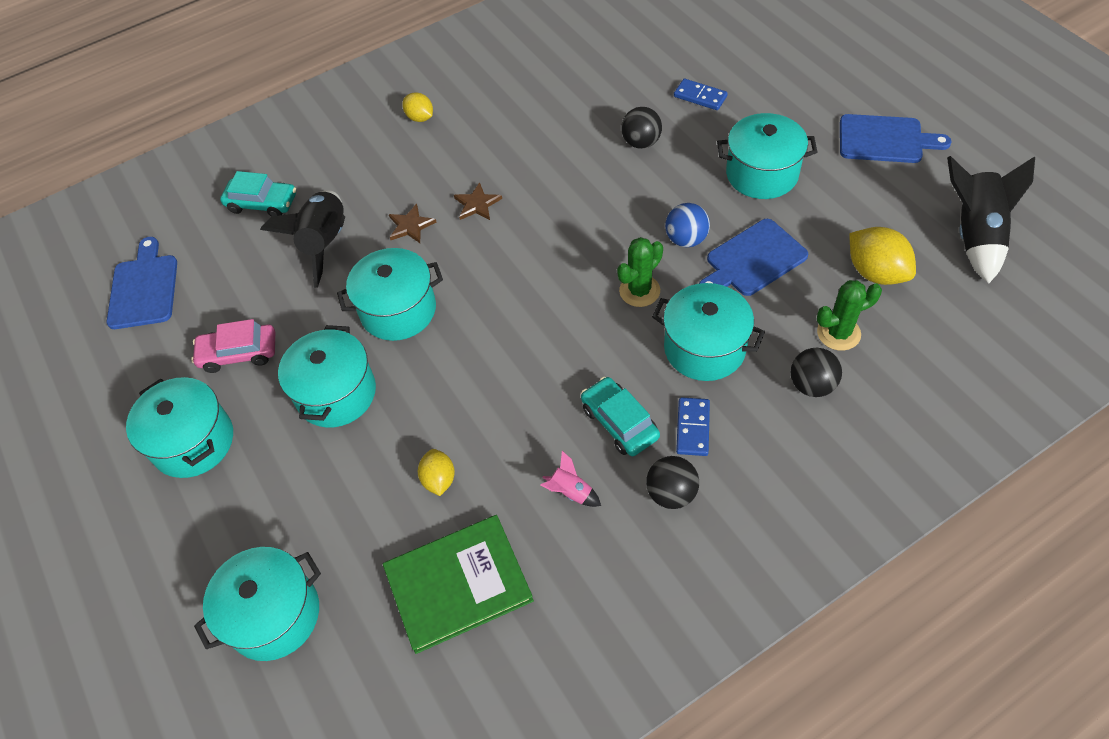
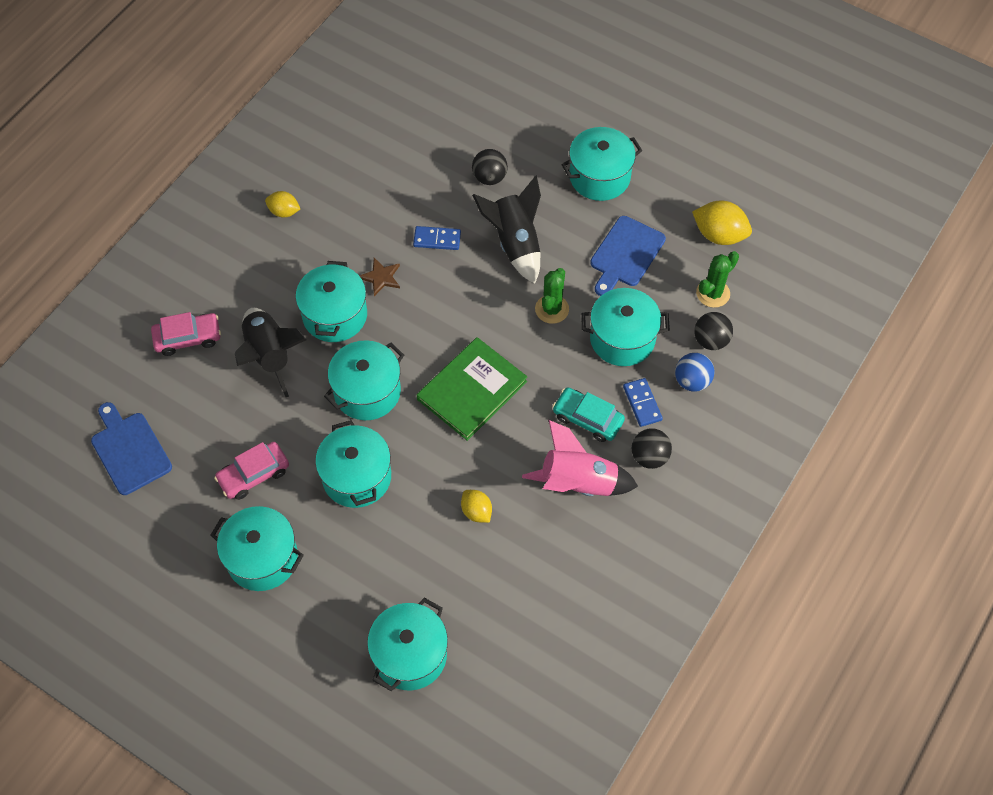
camera: 30 degrees left, 5 degrees up
turquoise car [220,171,296,217] -> pink car [151,312,221,356]
green book [383,515,534,654] -> green book moved to [417,337,527,441]
brown star [389,204,437,243] -> turquoise pot [296,261,367,342]
pink rocket [541,451,601,507] -> pink rocket [522,420,638,496], size x2.21
blue ball [665,203,710,247] -> blue ball moved to [675,353,714,392]
blue domino [674,79,728,110] -> blue domino moved to [413,226,461,250]
blue cutting board [840,114,952,163] -> none
black rocket [947,156,1035,283] -> black rocket moved to [472,176,541,284]

